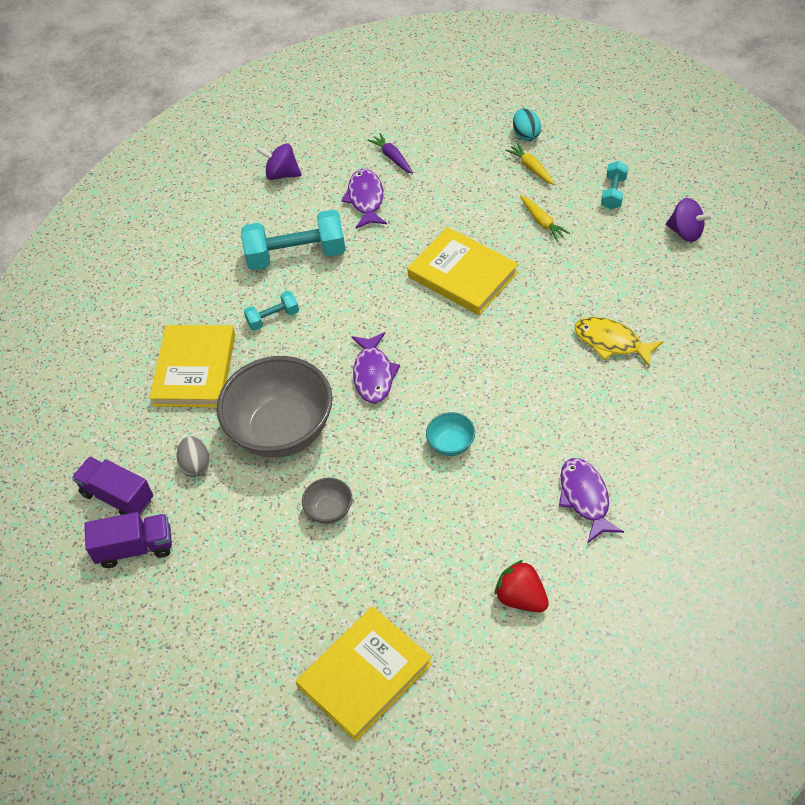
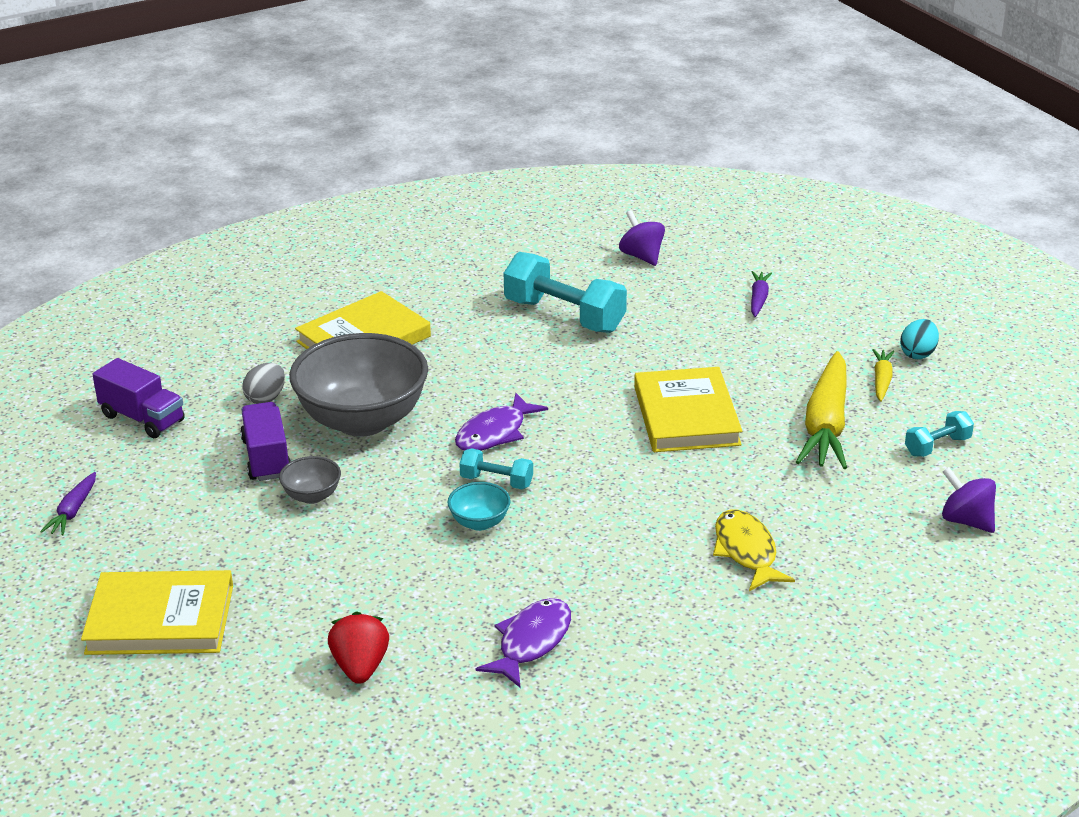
camera: 40 degrees right, 20 degrees down
purple truck [72,457,153,516] -> purple truck moved to [240,402,291,481]
turquoise dumbbell [244,291,299,331] -> turquoise dumbbell moved to [459,448,533,489]
purple fish [341,169,387,229] -> none
yellow carrot [520,196,570,241] -> yellow carrot [796,351,847,469], size x2.11
purple spinning top [666,198,714,242] -> purple spinning top turned 150 degrees clockwise [942,467,996,533]
none -> purple carrot [40,472,96,535]

